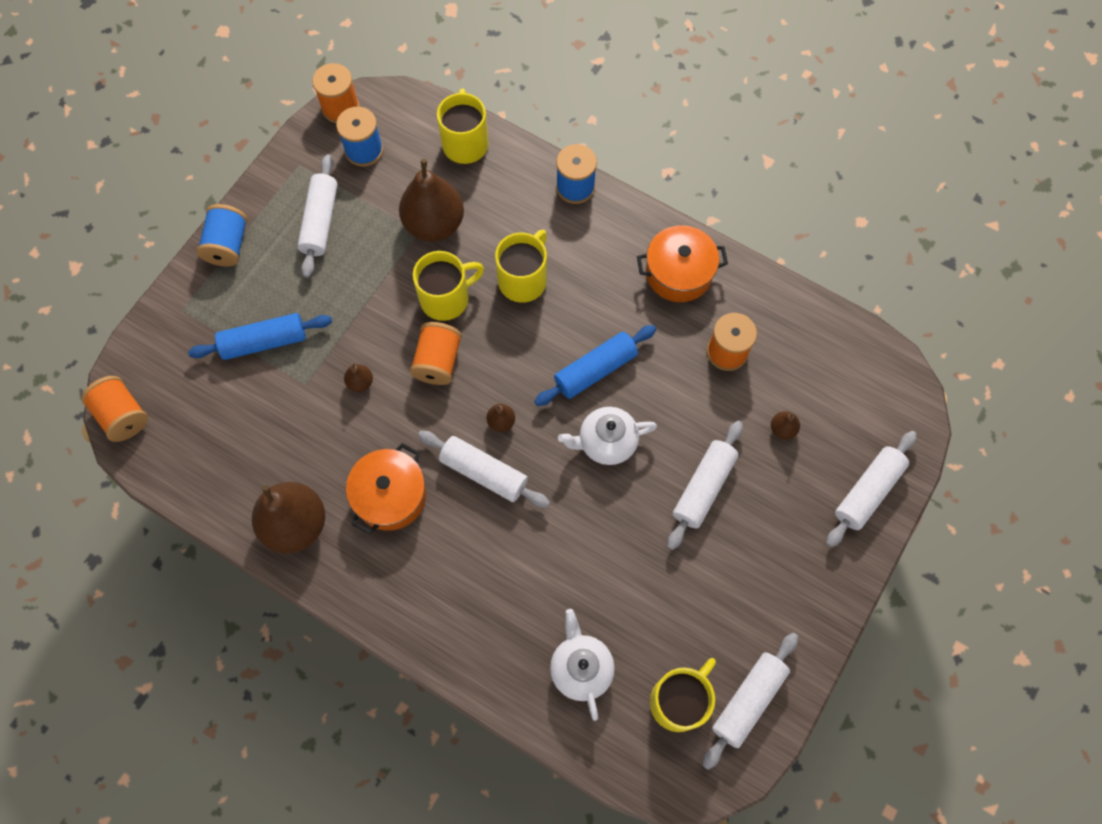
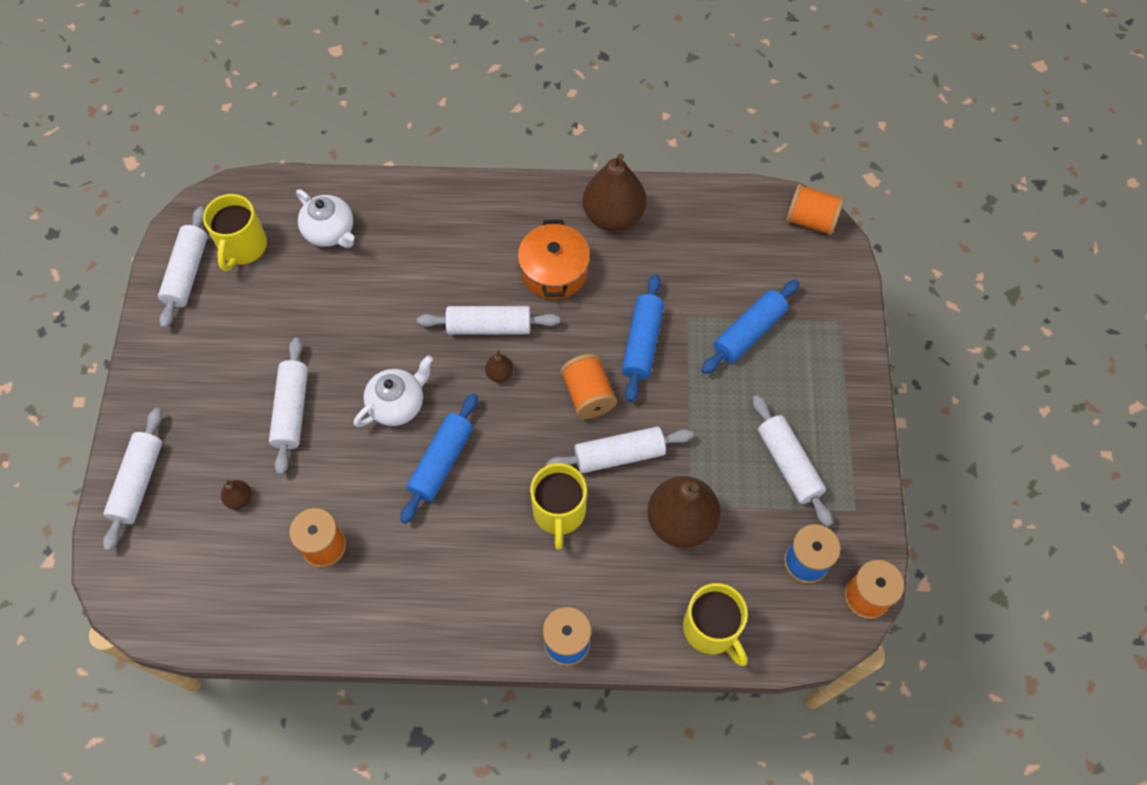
camera: 150 degrees right, 5 degrees down
blue spool [197,204,248,266] -> none
brown pear [344,363,373,392] -> blue rolling pin [622,274,664,402]
yellow mug [413,251,484,321] -> white rolling pin [546,427,693,473]
orange pot [637,225,728,302] -> none

